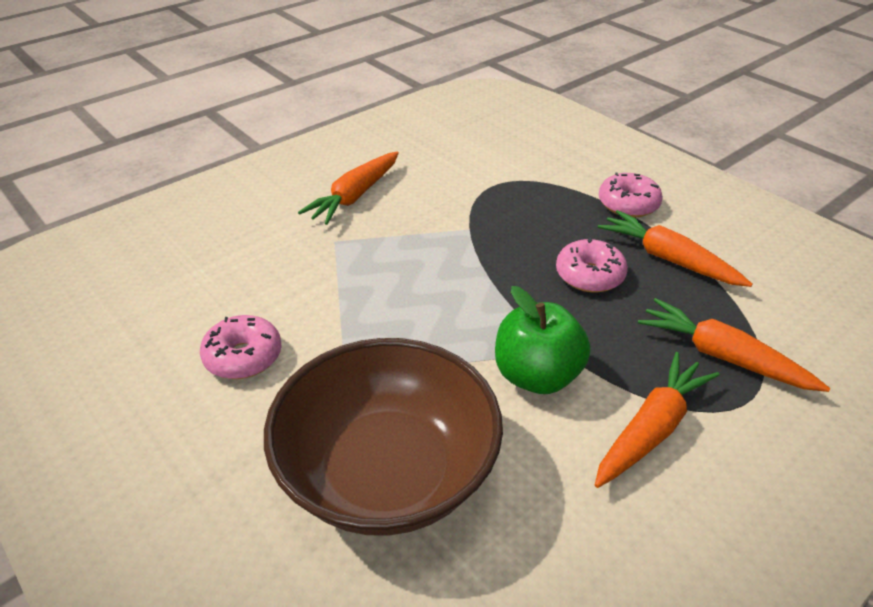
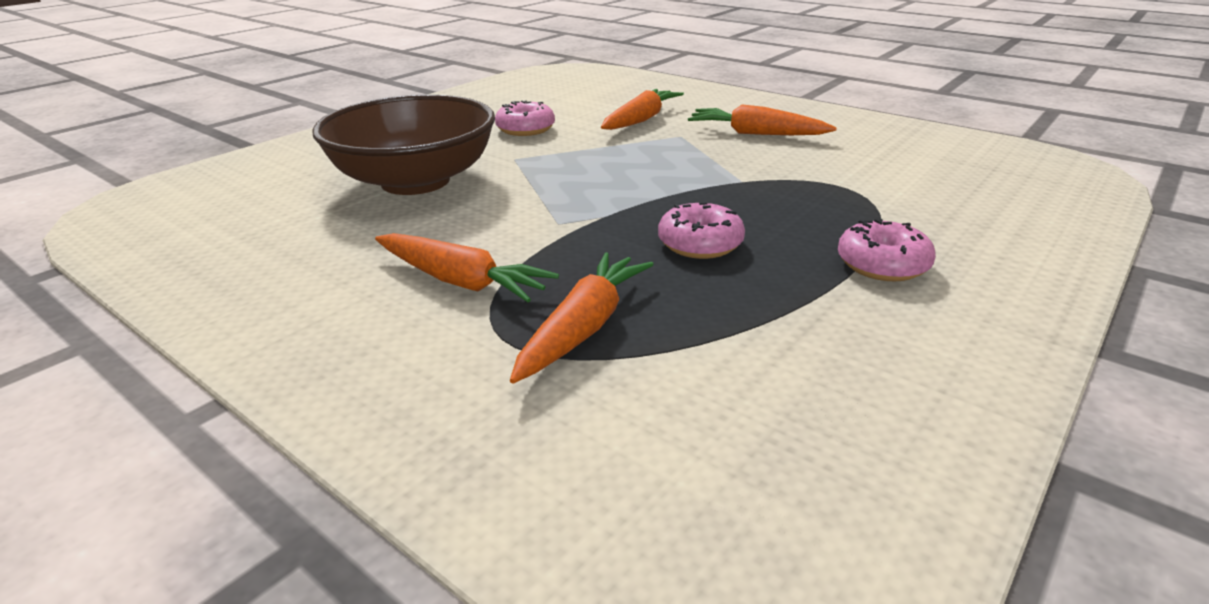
camera: 80 degrees right, 10 degrees down
green apple [495,286,591,394] -> none
orange carrot [598,210,753,287] -> orange carrot moved to [601,89,684,130]

